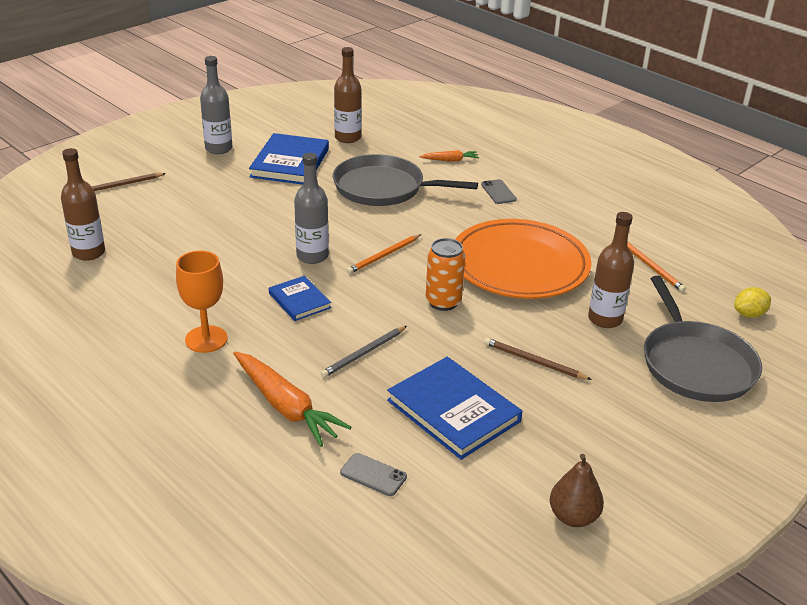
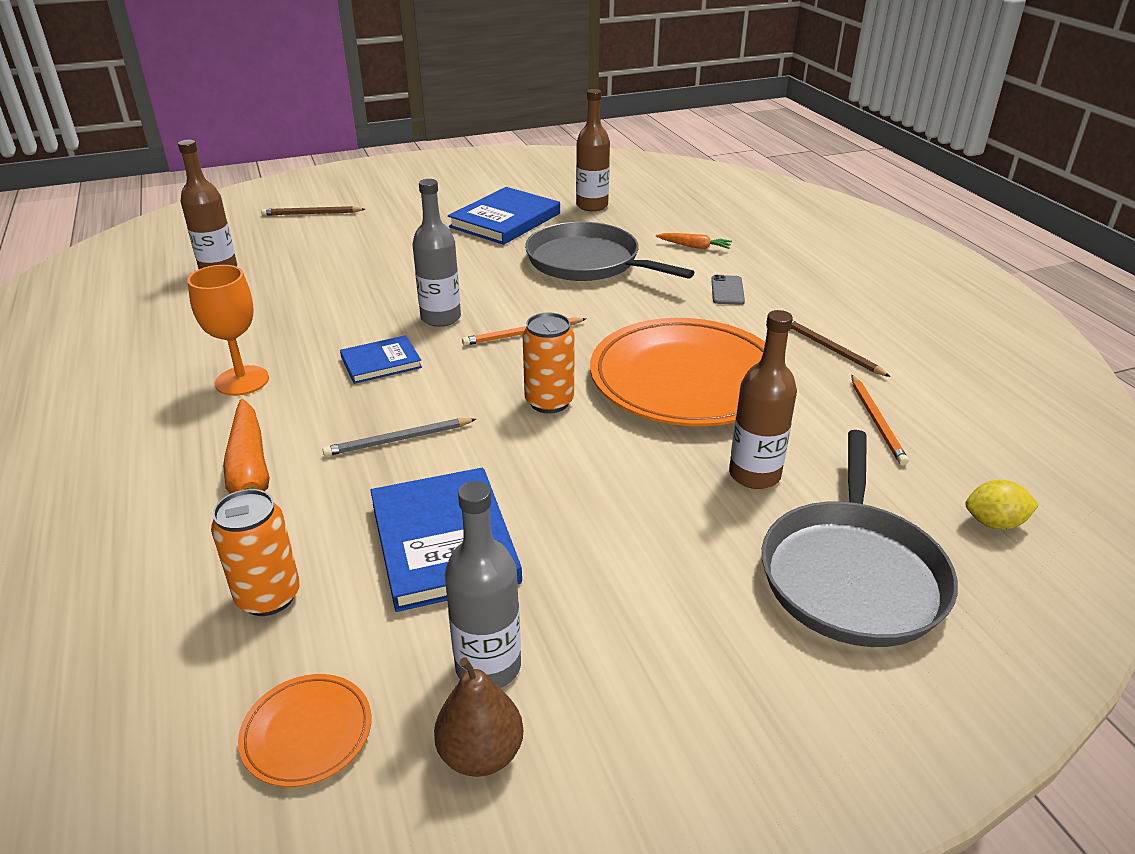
camera: 25 degrees right, 0 degrees up
grey bottle [200,56,233,154] -> grey bottle moved to [445,481,521,688]
blue book [269,276,331,321] -> blue book turned 75 degrees clockwise [340,335,422,384]
grey phone [340,453,407,496] -> orange can [211,489,300,616]
brown pencil [484,338,592,380] -> brown pencil moved to [791,320,891,377]
none -> orange plate [238,674,372,787]

